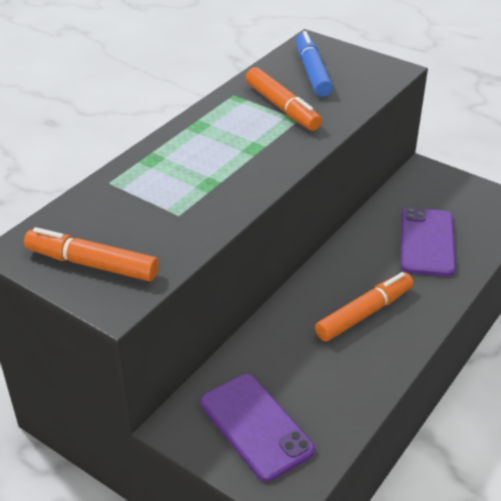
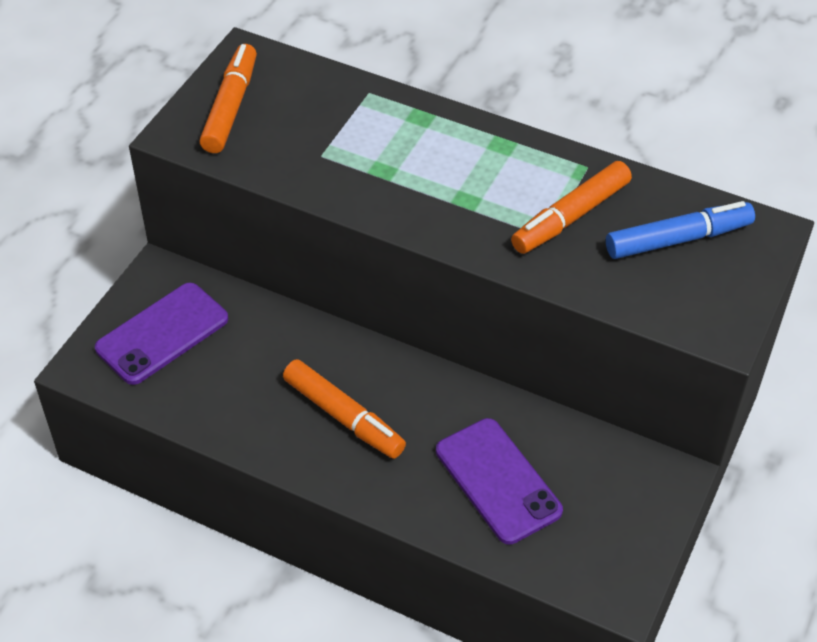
camera: 80 degrees right, 10 degrees up
purple phone [401,207,456,276] -> purple phone turned 60 degrees clockwise [436,418,563,545]

